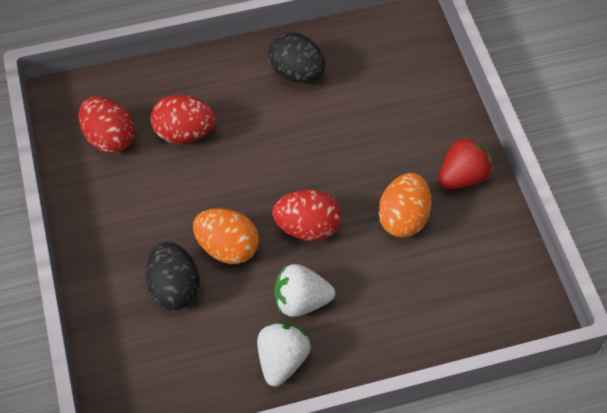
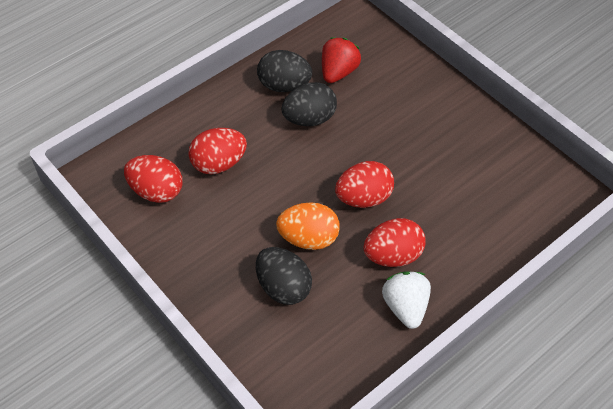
camera: 25 degrees left, 5 degrees down
white strawberry [274,264,335,317] -> red egg [364,218,426,267]
orange egg [378,173,431,237] -> none
red strawberry [438,136,493,189] -> red strawberry moved to [322,38,361,83]
none -> black egg [282,82,337,126]

